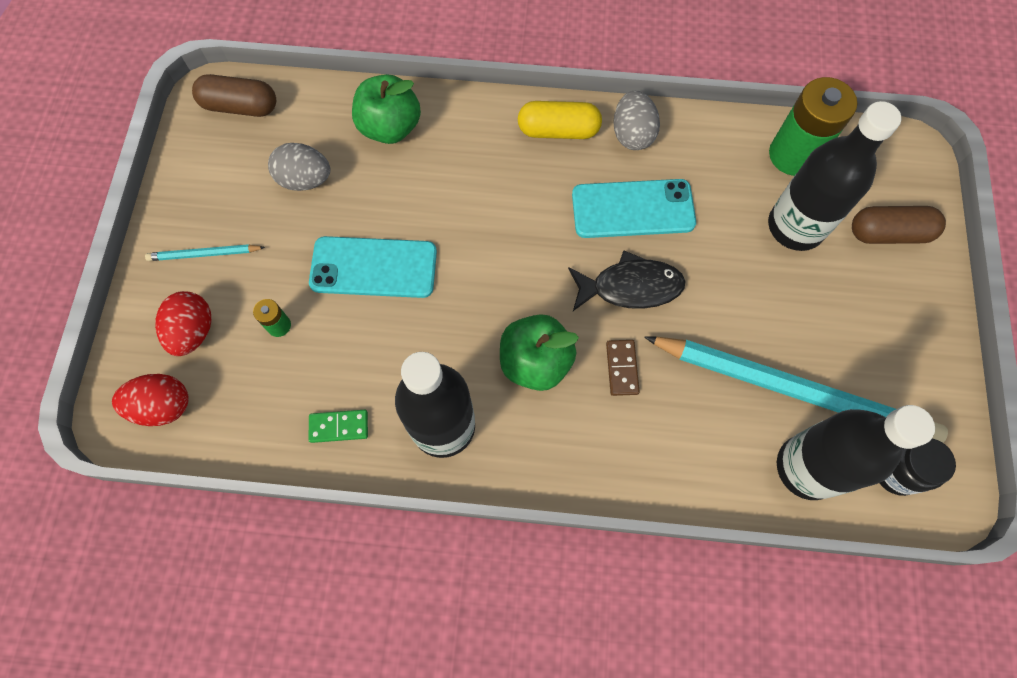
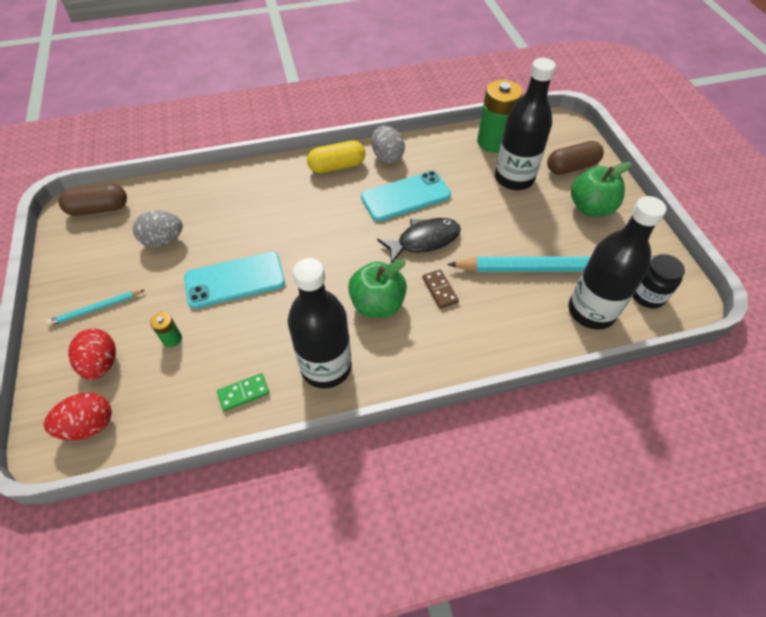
camera: 20 degrees left, 15 degrees down
green apple [352,74,421,144] -> green apple moved to [571,162,632,217]

